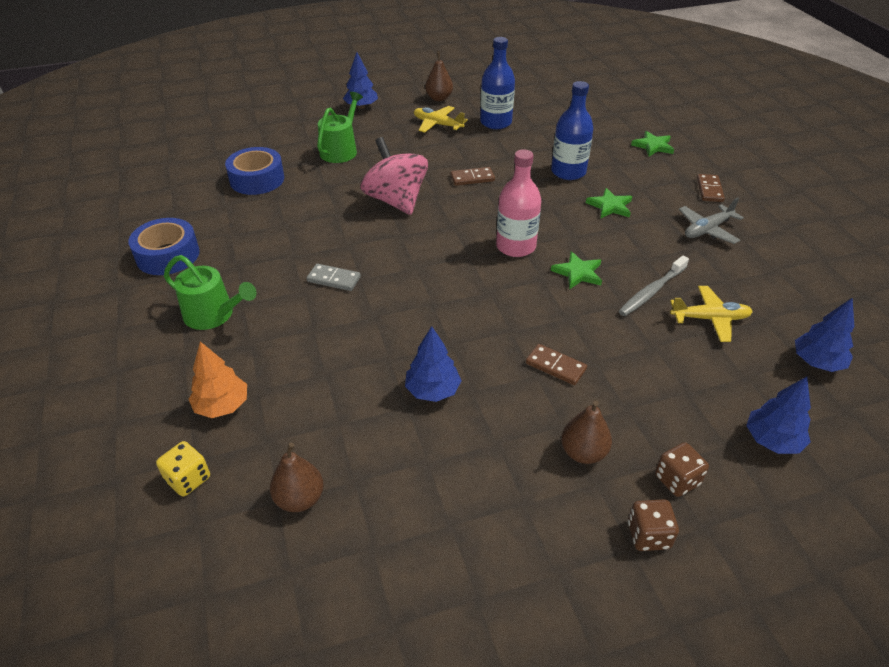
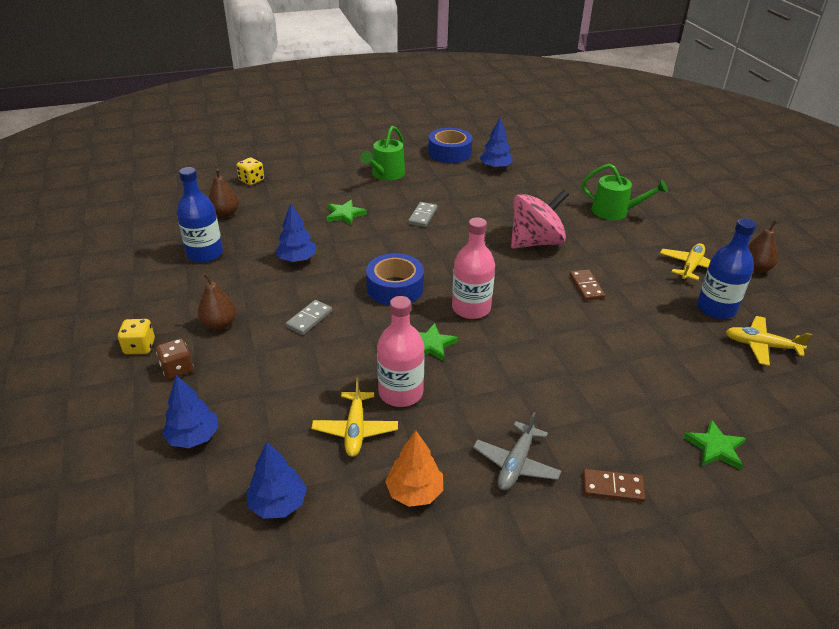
camera: 90 degrees right, 5 degrees down
orange tree [189,341,247,418] -> orange tree moved to [385,430,443,507]
blue tape [225,147,284,195] -> blue tape moved to [366,253,424,306]
blue tree [343,52,378,109] -> blue tree moved to [479,117,513,170]
brown domino [526,344,587,385] -> grey domino [285,300,332,335]
blue bottle [551,81,594,180] -> blue bottle moved to [177,167,223,263]
green star [586,188,632,218] -> green star moved to [327,200,367,226]
grey toothbrush [619,256,689,316] -> pink bottle [377,296,425,407]
brown dice [628,499,679,551] -> yellow dice [118,319,155,354]
grey plane [679,198,744,244] -> grey plane turned 120 degrees counterclockwise [473,412,561,490]
none -> yellow plane [726,316,812,366]

